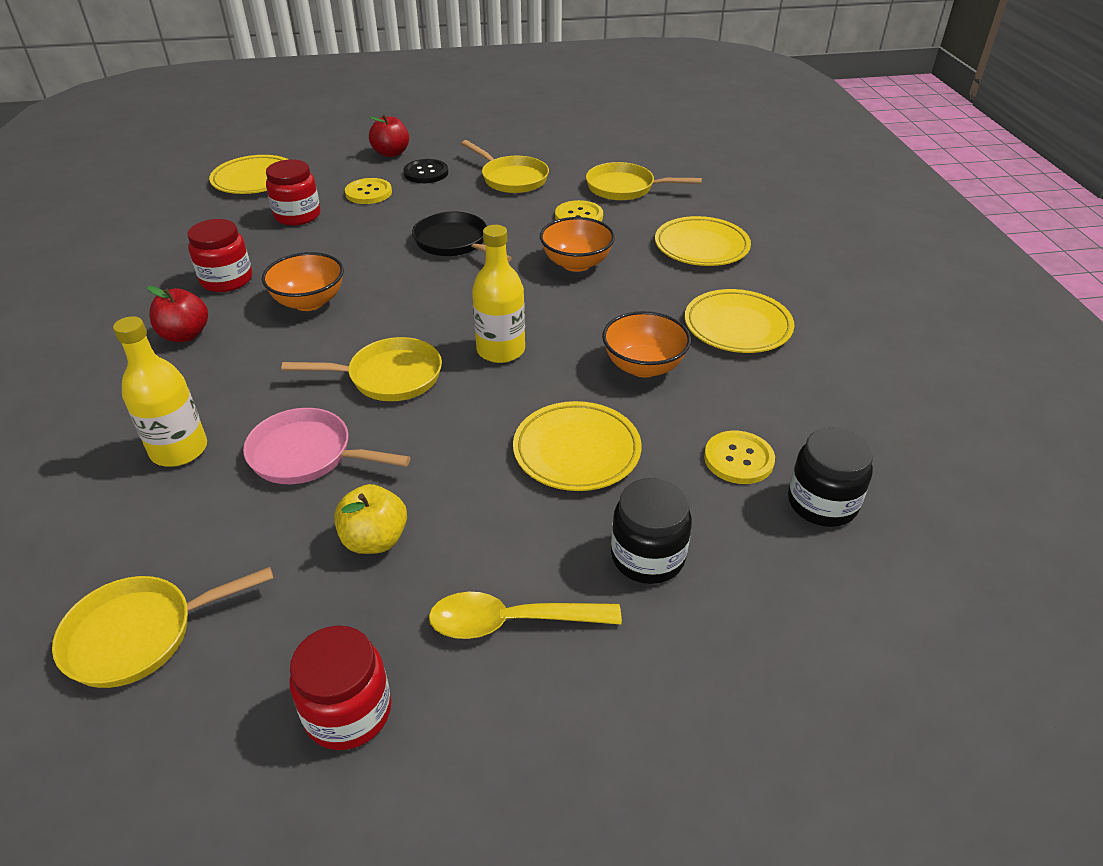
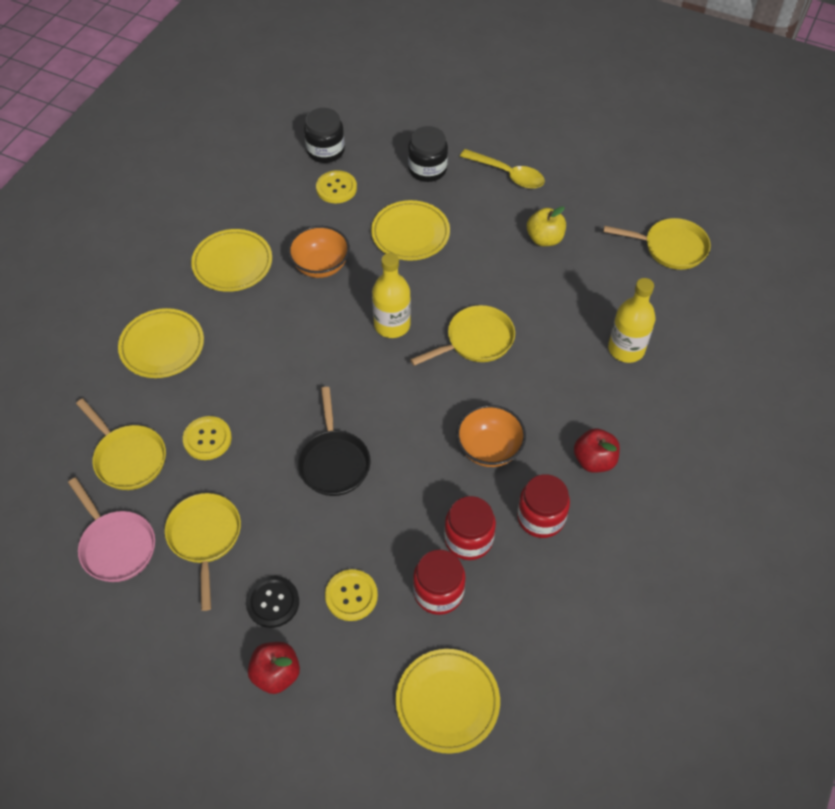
camera: 145 degrees left, 15 degrees up
pink pan [243,408,410,484] -> pink pan moved to [68,478,155,582]
yellow pan [281,337,442,401] -> yellow pan turned 120 degrees clockwise [410,305,515,366]
red jar [290,626,391,750] -> red jar moved to [444,496,496,560]
orange bowl [540,217,615,272] -> none

